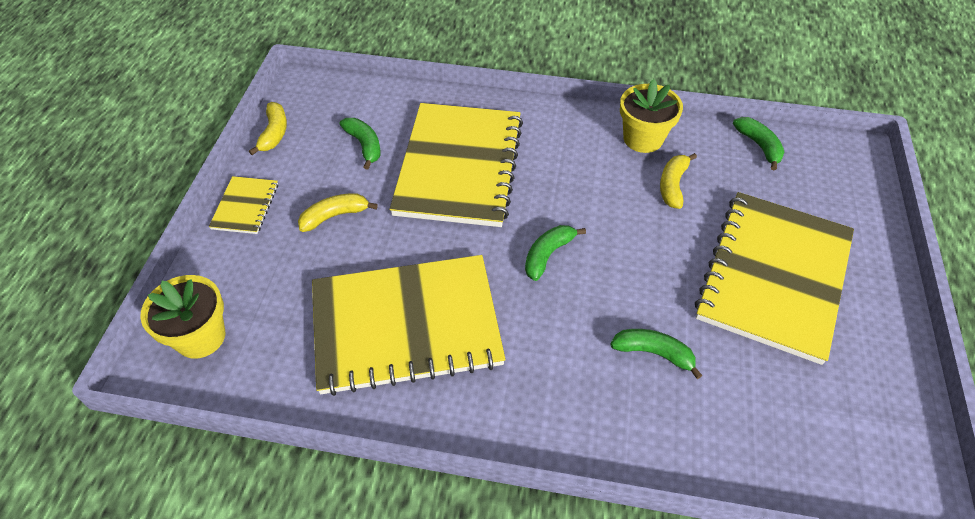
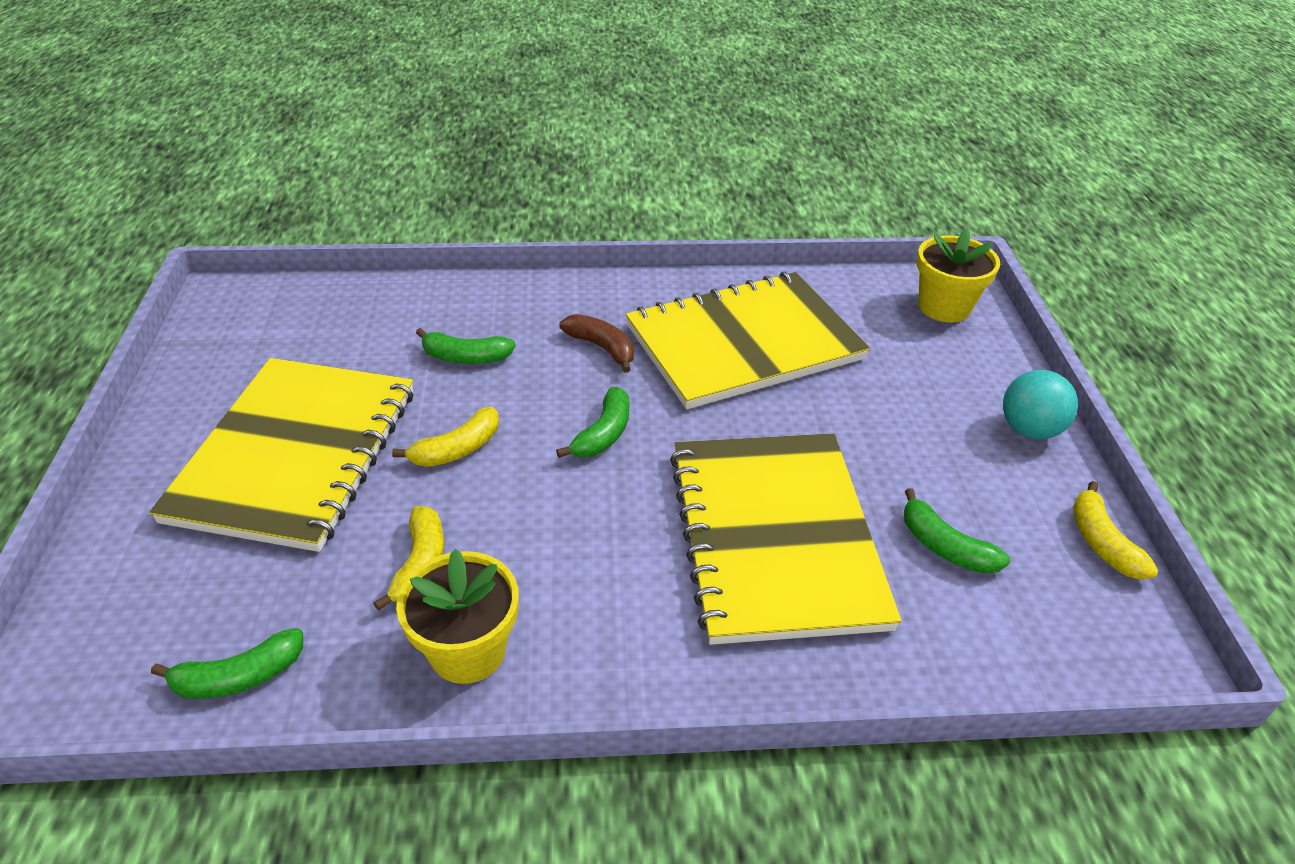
camera: 165 degrees right, 10 degrees down
yellow notebook [209,176,278,234] -> turquoise ball [1003,370,1078,439]
yellow banana [298,193,378,232] -> yellow banana moved to [392,407,499,467]
green banana [733,117,784,171] -> green banana turned 75 degrees counterclockwise [151,628,303,699]
none -> brown banana [560,314,634,373]

